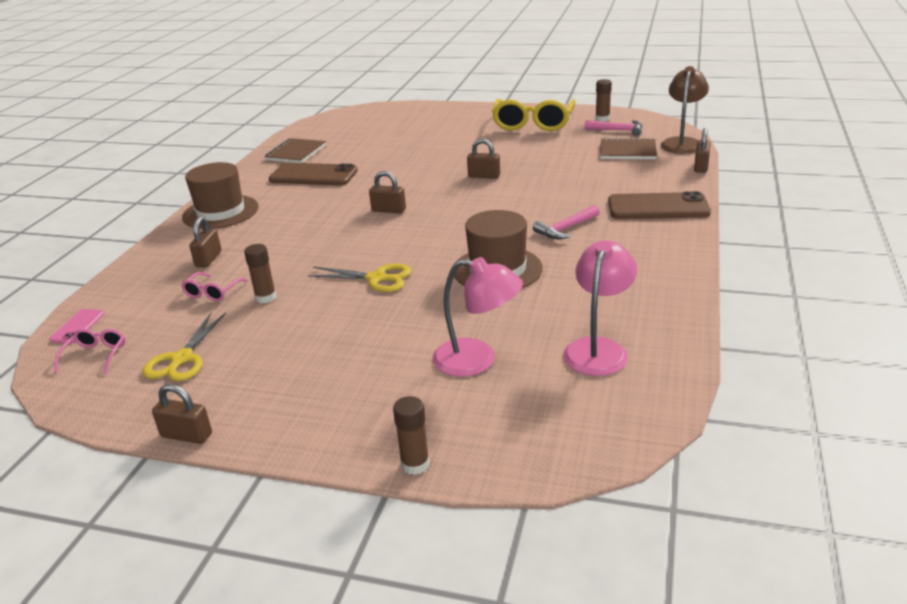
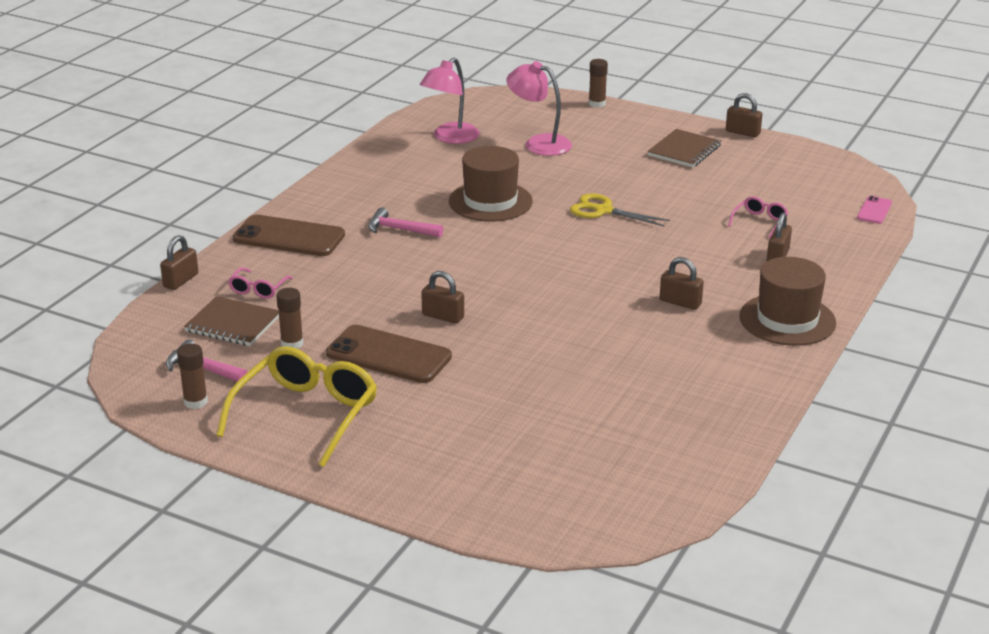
camera: 170 degrees left, 0 degrees up
pink glasses [54,329,125,374] -> pink glasses moved to [228,267,293,299]
yellow scissors [142,312,226,381] -> none
brown glue stick [244,244,276,303] -> brown glue stick moved to [276,288,303,349]
brown notebook [264,138,326,163] -> brown notebook moved to [647,129,721,167]
brown phone [269,163,358,185] -> brown phone moved to [326,325,452,383]
brown padlock [369,171,406,214] -> brown padlock moved to [660,257,704,310]
pink hammer [533,205,600,239] -> pink hammer turned 135 degrees counterclockwise [368,207,443,238]
brown lamp [661,66,709,154] -> none

